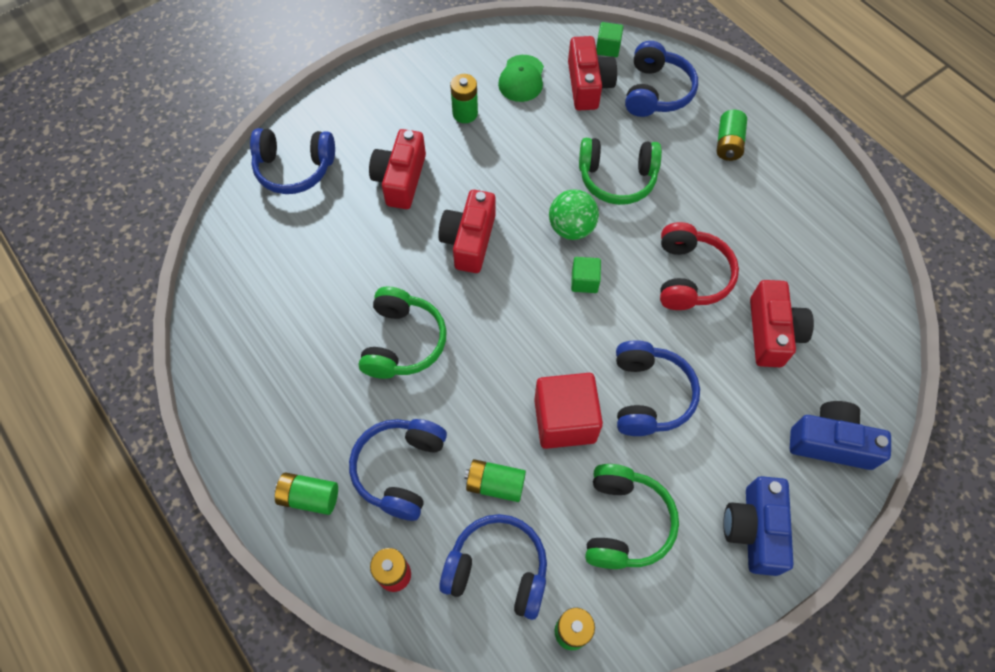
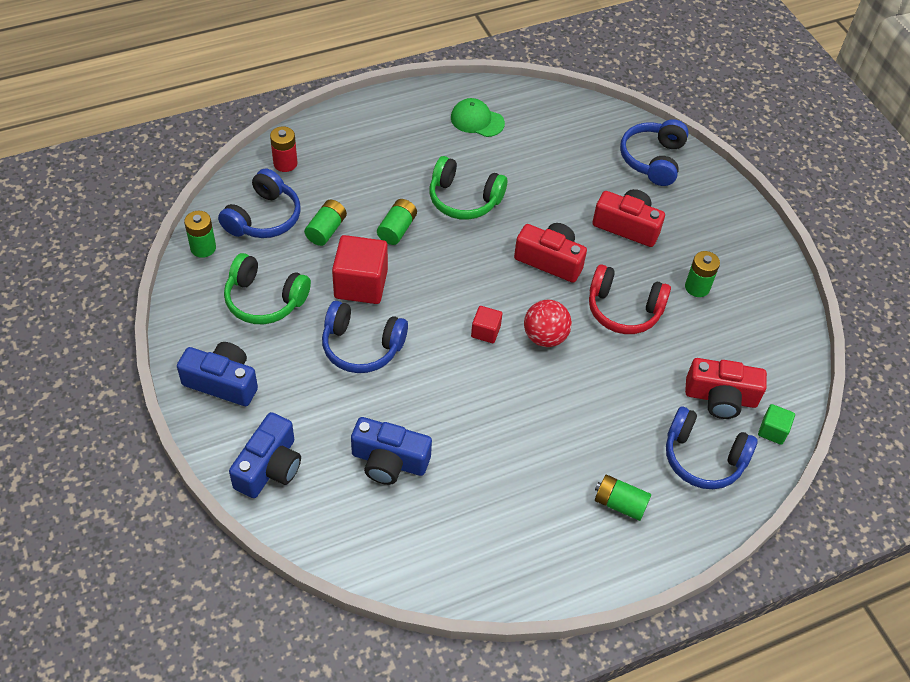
camera: 100 degrees right, 10 degrees down
green battery [275,472,338,515] -> green battery moved to [377,199,417,245]
blue headphones [349,419,447,521] -> none
green cap [498,55,544,102] -> green cap moved to [451,98,505,137]
green ball [549,189,599,240] -> red ball [524,300,572,347]
green cube [571,257,601,293] -> red cube [471,306,502,343]
green headphones [579,138,662,205] -> none
red headphones [660,222,739,310] -> red headphones moved to [589,264,671,334]
red camera [750,280,814,367] -> blue camera [351,417,432,485]

